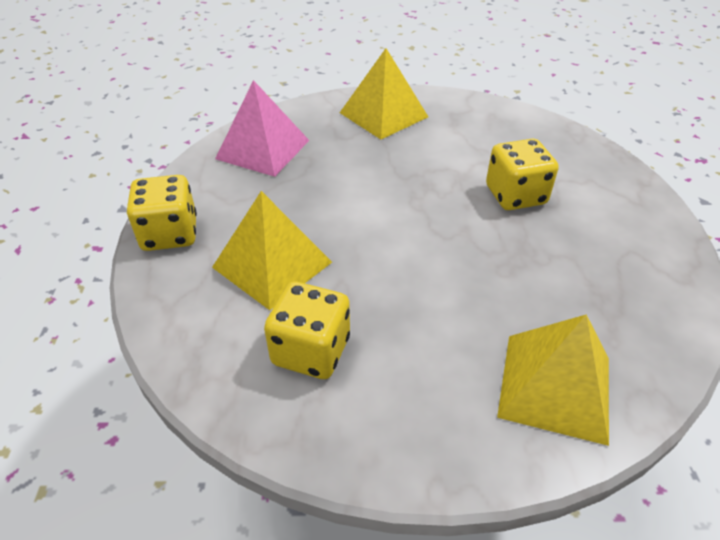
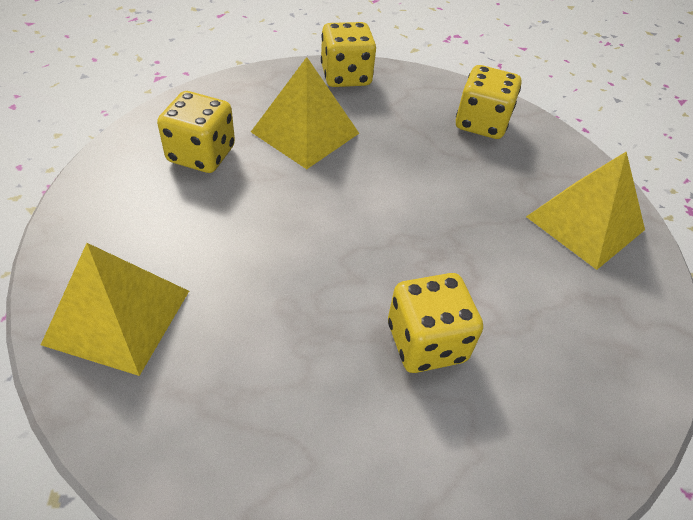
camera: 85 degrees right, 5 degrees up
pink pyramid [215,80,309,177] -> yellow dice [456,65,521,139]

